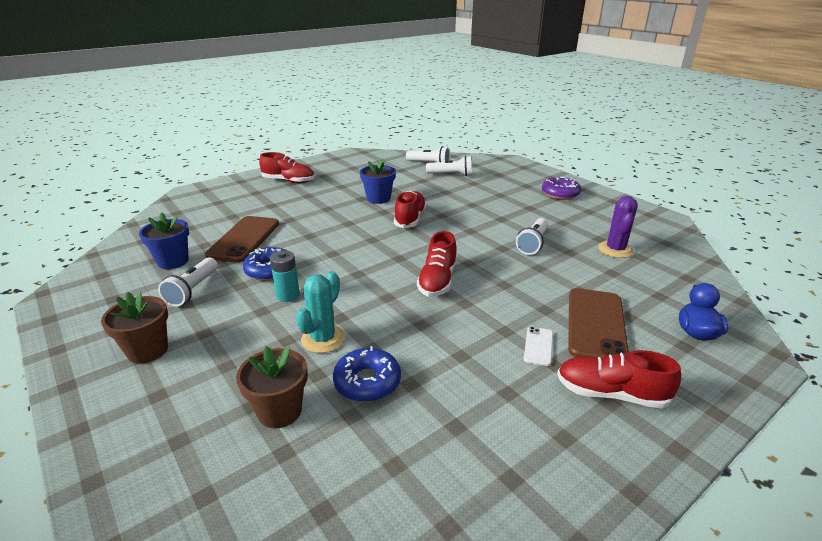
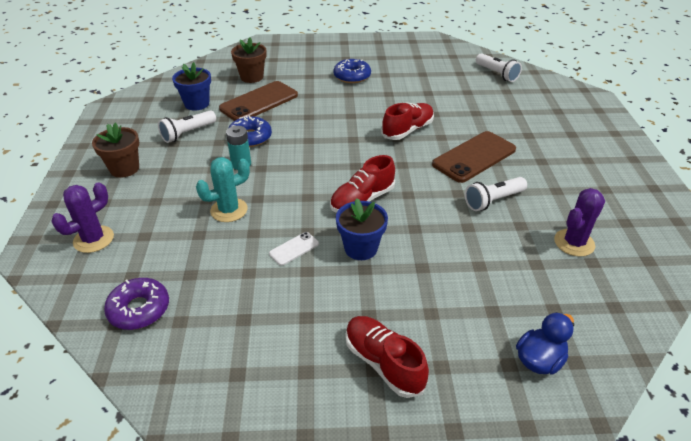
camera: 35 degrees right, 10 degrees up
brown flower pot [236,346,307,428] -> brown flower pot moved to [231,38,267,83]
red shoe [259,152,314,183] -> none
blue donut [333,346,401,402] -> blue donut moved to [334,59,371,83]
blue flower pot [360,159,396,204] -> blue flower pot moved to [336,198,388,260]
white flashlight [426,156,472,176] -> none
white phone [524,327,553,366] -> white phone moved to [269,232,319,266]
purple donut [542,177,581,200] -> purple donut moved to [104,278,169,330]
brown phone [568,288,629,358] -> brown phone moved to [432,131,516,183]
none -> purple cactus [51,182,114,253]

